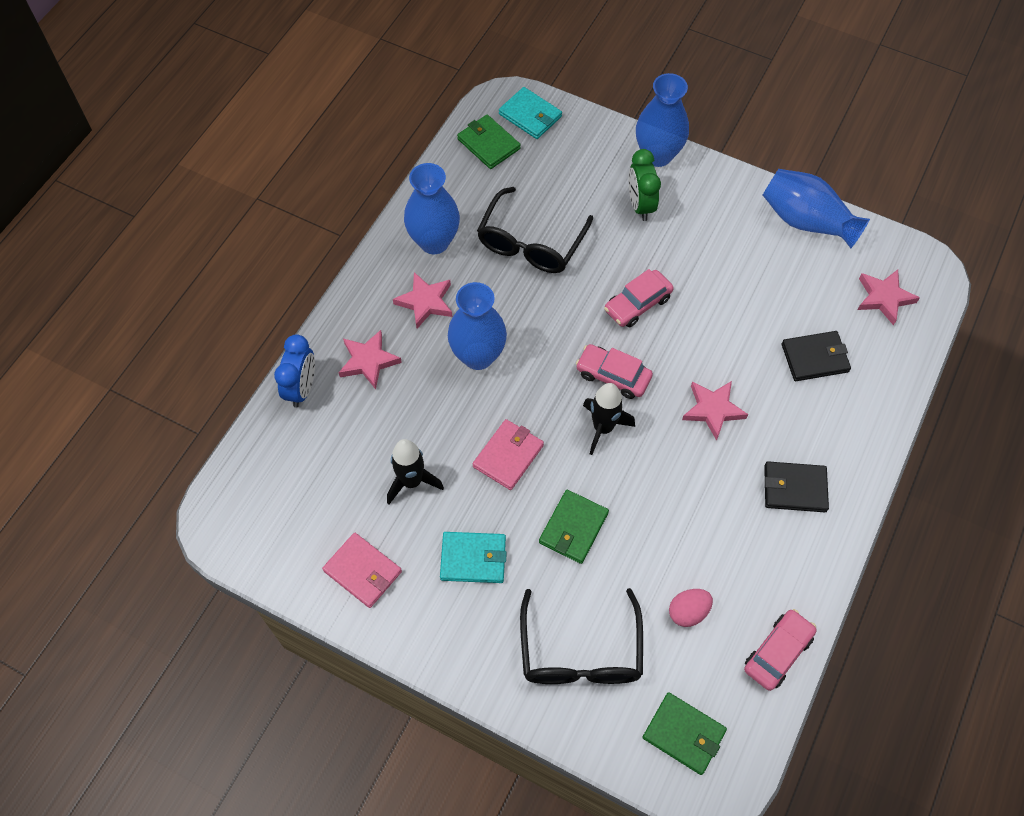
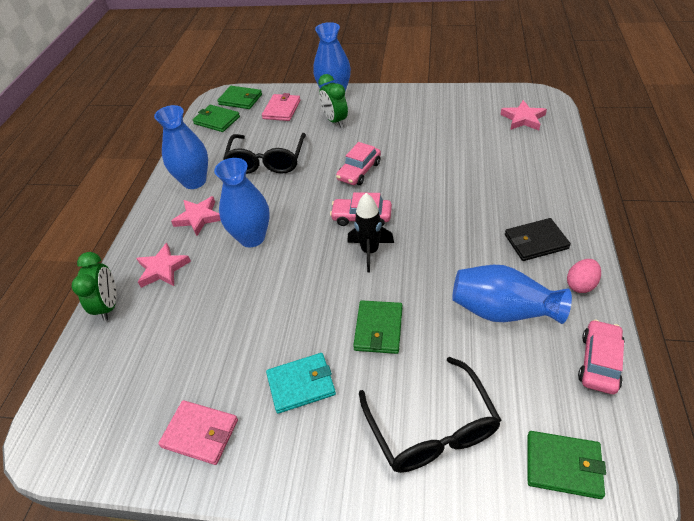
camera: 15 degrees left, 15 degrees down
blue clock [274,334,315,407] -> green clock [72,252,117,321]
black rocket [387,439,444,504] -> none
pink wallet [473,419,544,490] -> pink wallet moved to [262,93,301,121]
turquoise wallet [499,87,562,139] -> green wallet [217,86,262,109]
pink egg [669,589,713,627] -> pink egg moved to [567,259,601,293]
pink star [682,381,748,441] -> none
blue vase [763,169,870,248] -> blue vase moved to [452,265,572,324]
black wallet [782,331,851,381] -> none

